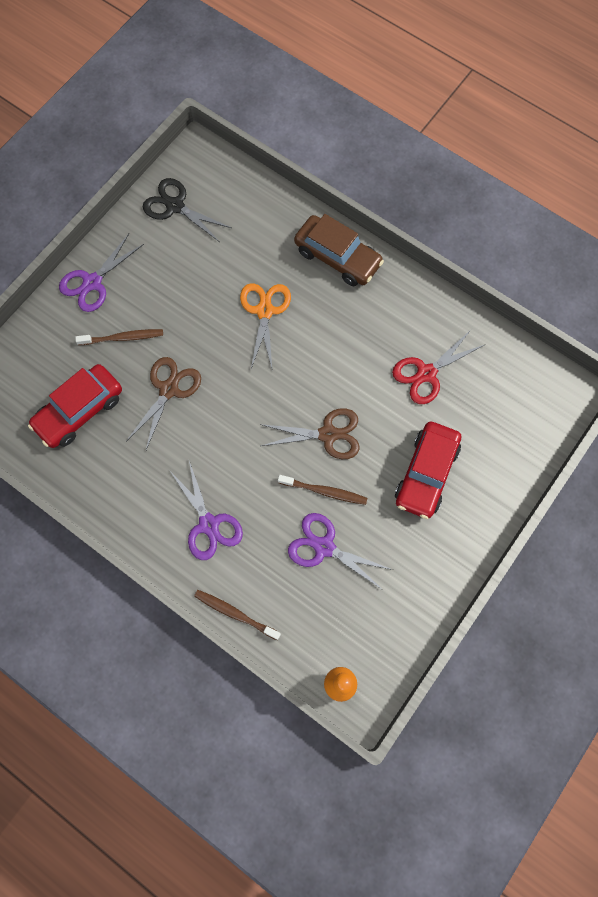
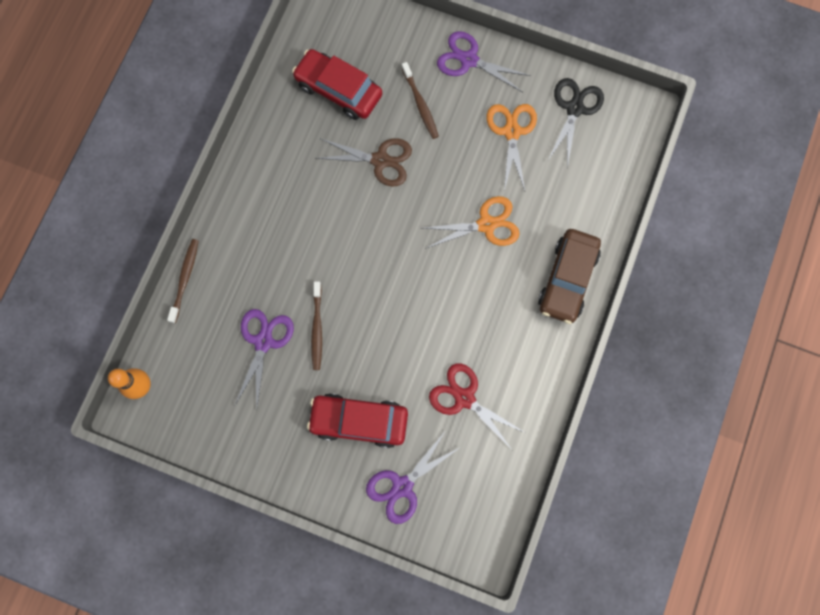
camera: 75 degrees right, 5 degrees up
purple scissors [169,461,243,560] -> purple scissors moved to [366,432,461,524]
brown scissors [260,408,359,459] -> none
none -> orange scissors [487,104,537,191]

